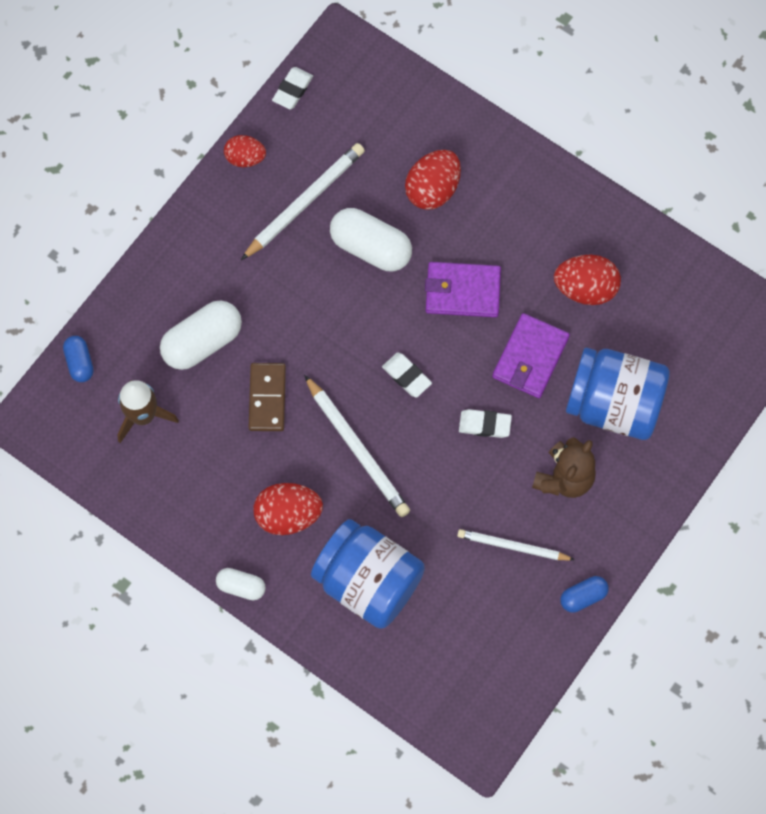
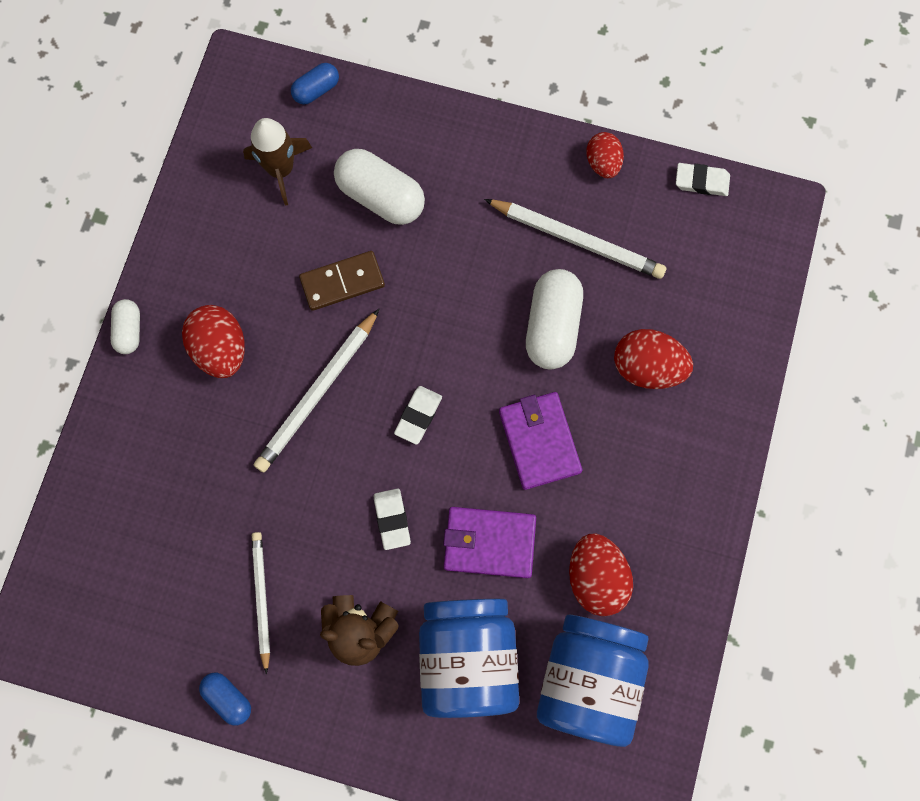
camera: 70 degrees right, 5 degrees up
blue jar [311,519,425,629] -> blue jar moved to [537,615,649,747]

